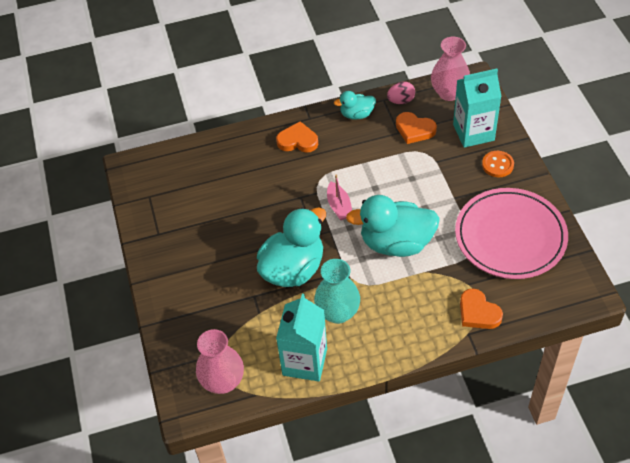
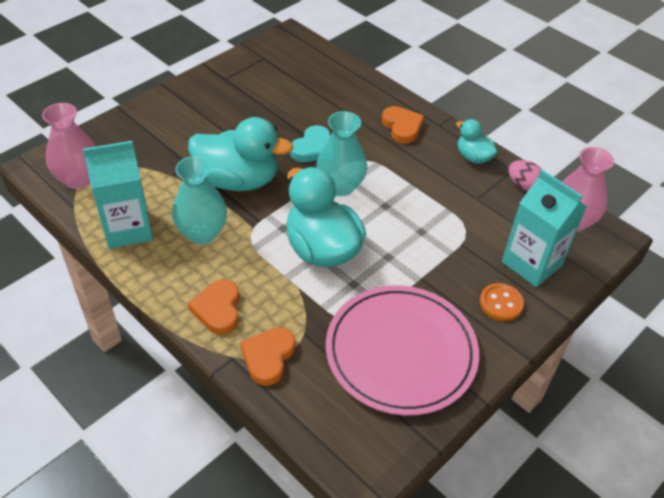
camera: 55 degrees right, 5 degrees down
pink boat [327,175,352,220] -> turquoise vase [316,111,367,196]
orange heart [396,112,437,144] -> orange heart moved to [188,279,239,335]
none -> turquoise heart [290,125,331,162]

